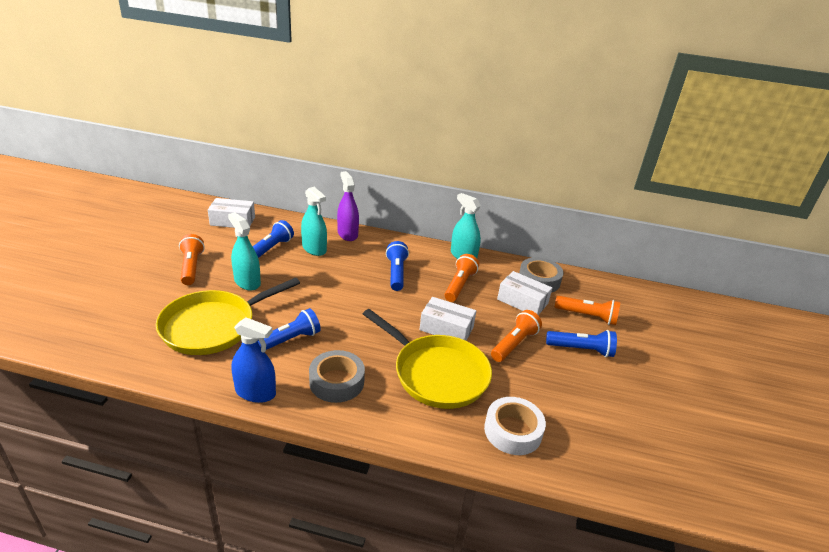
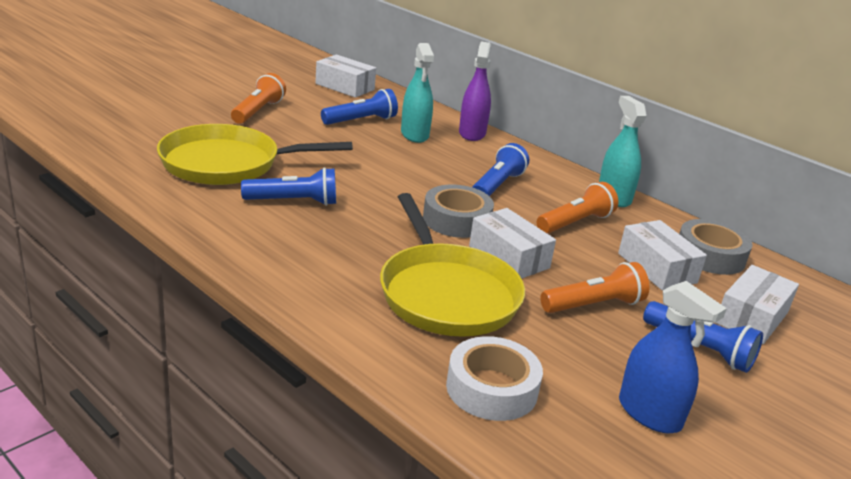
camera: 30 degrees right, 5 degrees down
turquoise spray bottle [228,212,261,291] -> none
blue spray bottle [232,317,276,403] -> blue spray bottle moved to [619,281,727,434]
grey tape [309,350,365,403] -> grey tape moved to [423,185,494,238]
orange flashlight [555,296,620,325] -> white box [716,265,799,344]

